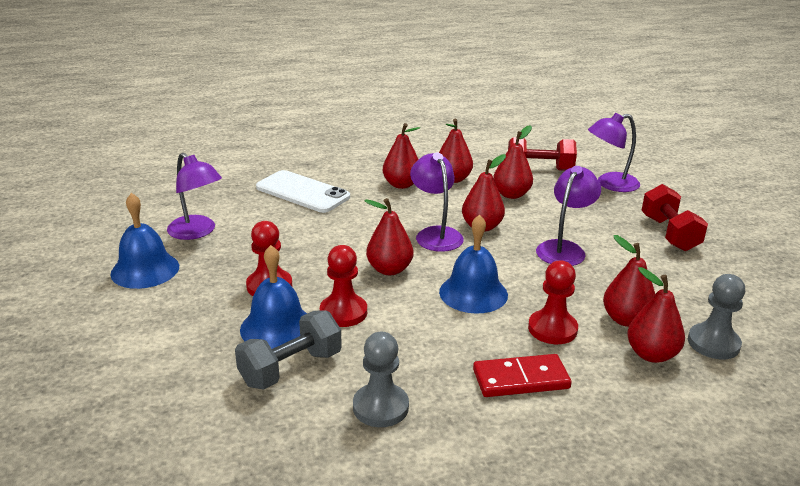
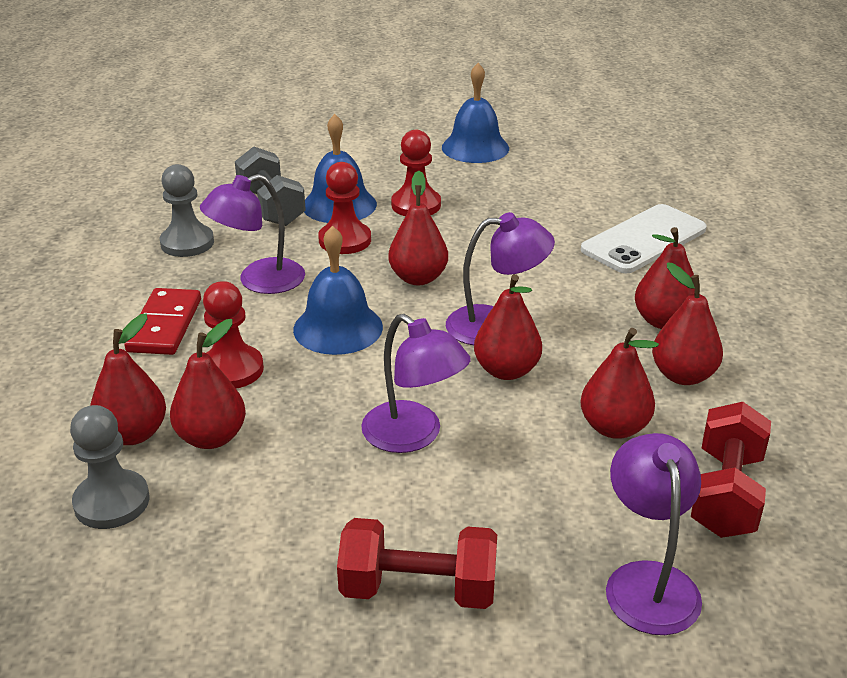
camera: 105 degrees right, 5 degrees up
purple lamp [167,153,222,240] -> purple lamp moved to [200,174,305,294]

